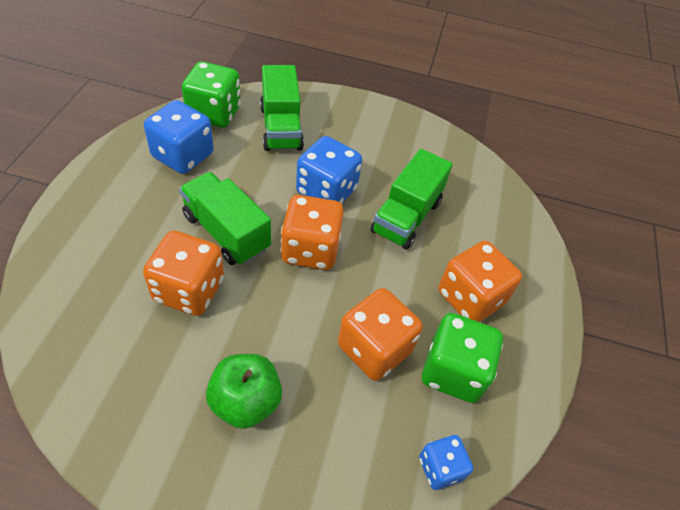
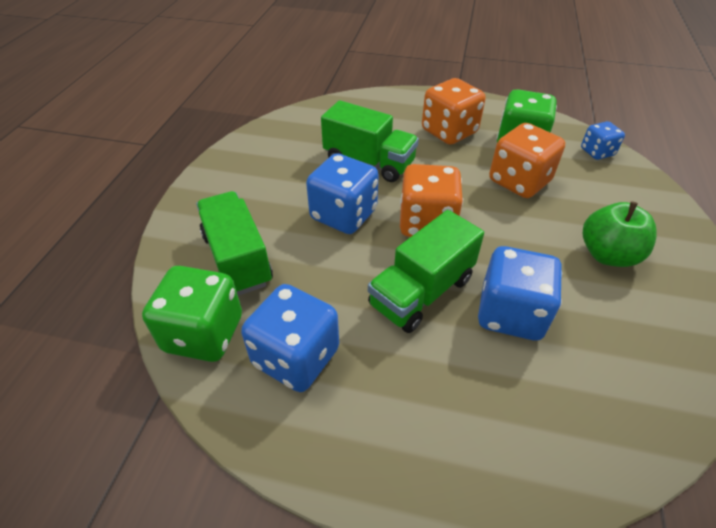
camera: 85 degrees left, 5 degrees down
orange dice [143,231,224,316] -> blue dice [478,246,562,340]
green truck [260,65,304,151] -> green truck turned 105 degrees counterclockwise [196,191,273,296]

